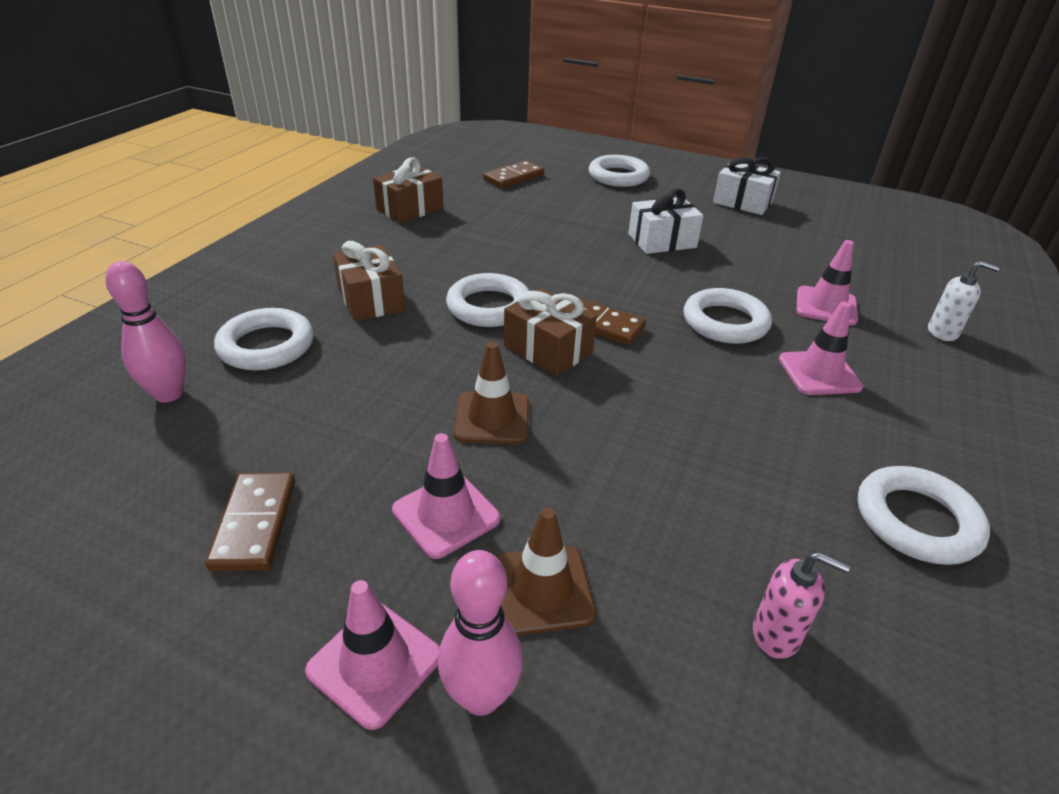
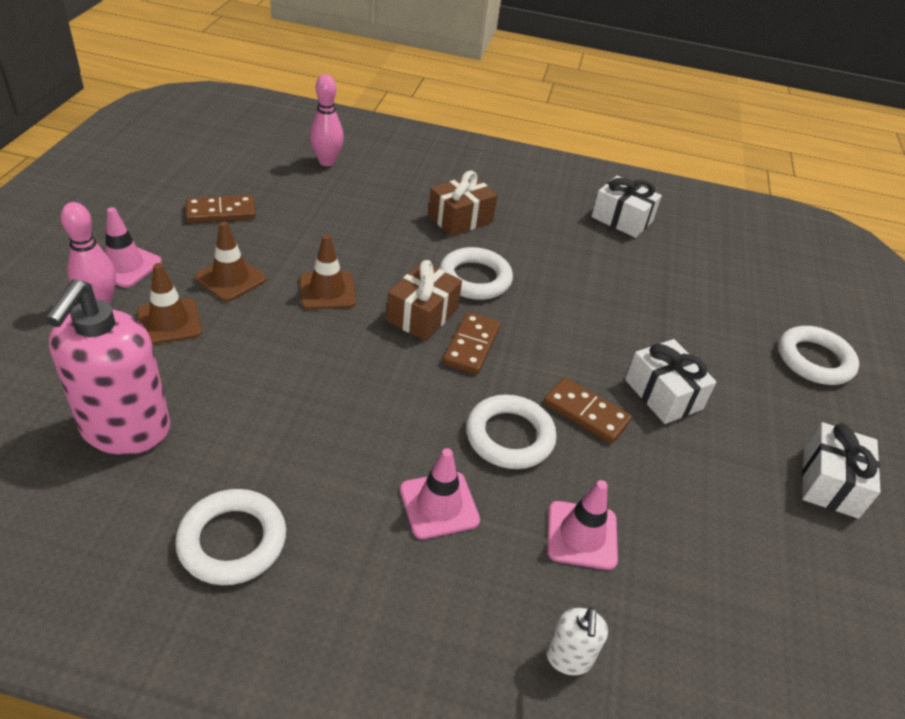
camera: 75 degrees right, 5 degrees up
white ring [214,308,314,370] -> none
brown gift [373,157,443,223] -> white gift [592,176,662,238]
pink traffic cone [392,433,500,559] -> brown traffic cone [195,221,266,302]
brown domino [483,161,544,188] -> brown domino moved to [543,377,632,444]
pink soap dispenser [753,551,850,659] -> pink soap dispenser [45,279,170,455], size x2.21

